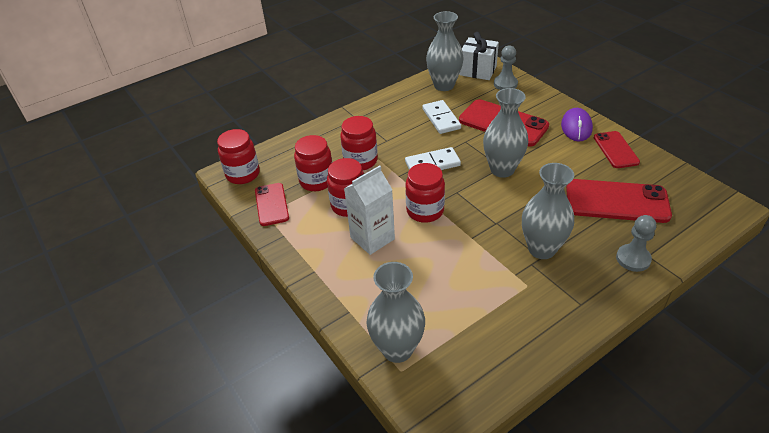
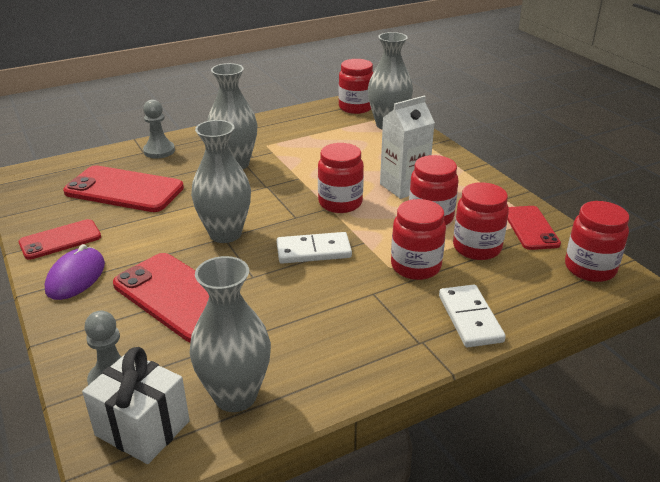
camera: 175 degrees left, 10 degrees down
white domino [422,100,461,134] -> white domino moved to [439,285,506,347]
red phone [594,131,640,168] -> red phone turned 60 degrees clockwise [19,219,101,260]
none -> red jar [339,59,373,114]

